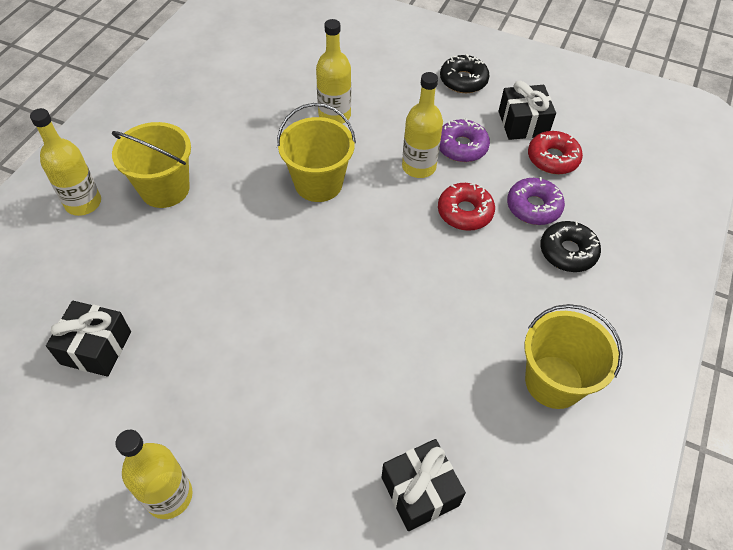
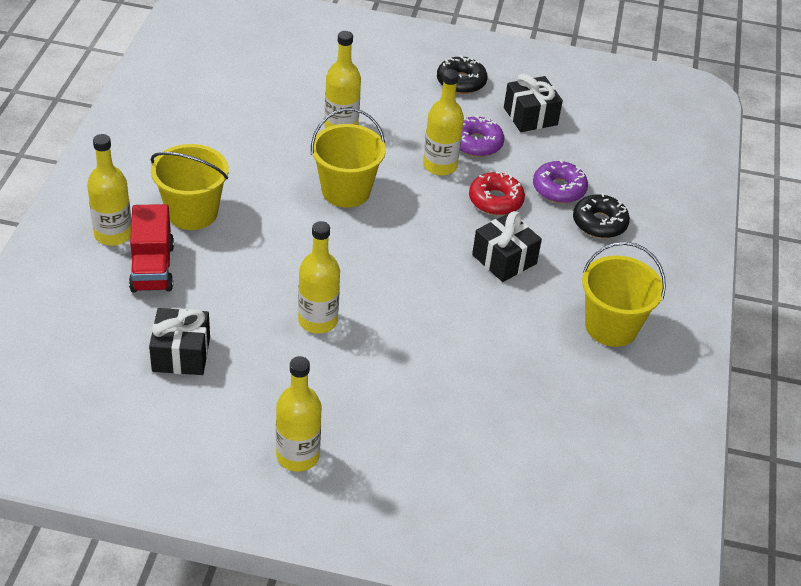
camera: 15 degrees left, 10 degrees down
black gift [381,439,466,531] -> black gift moved to [472,211,542,282]
red donut [528,131,583,174] -> none
none -> red truck [129,204,174,292]
none -> yellow bottle [298,221,340,334]

